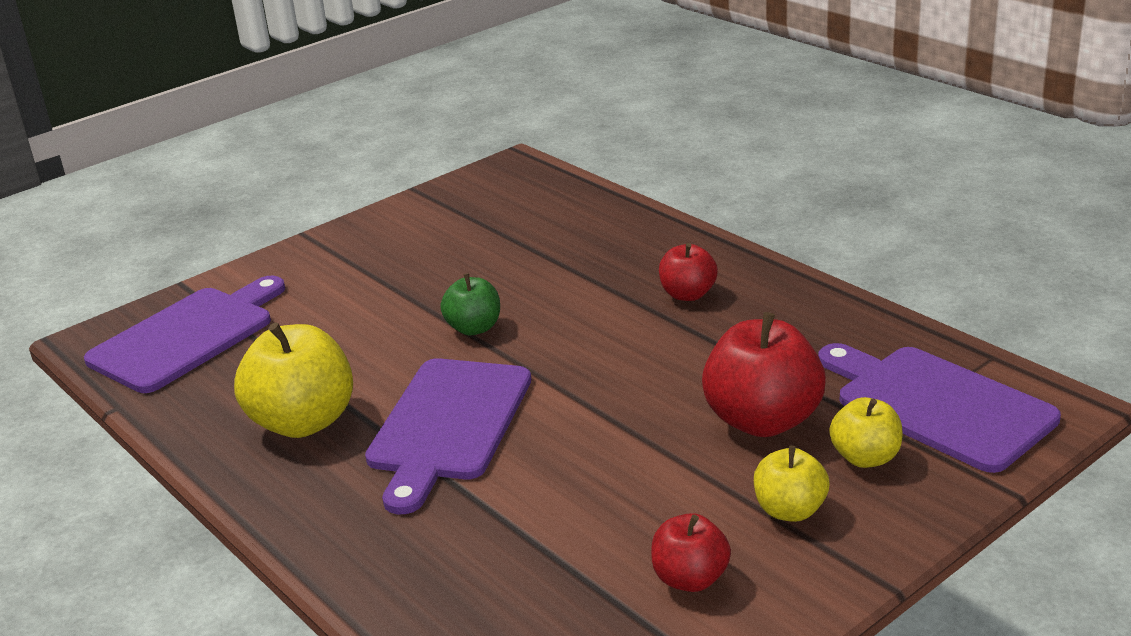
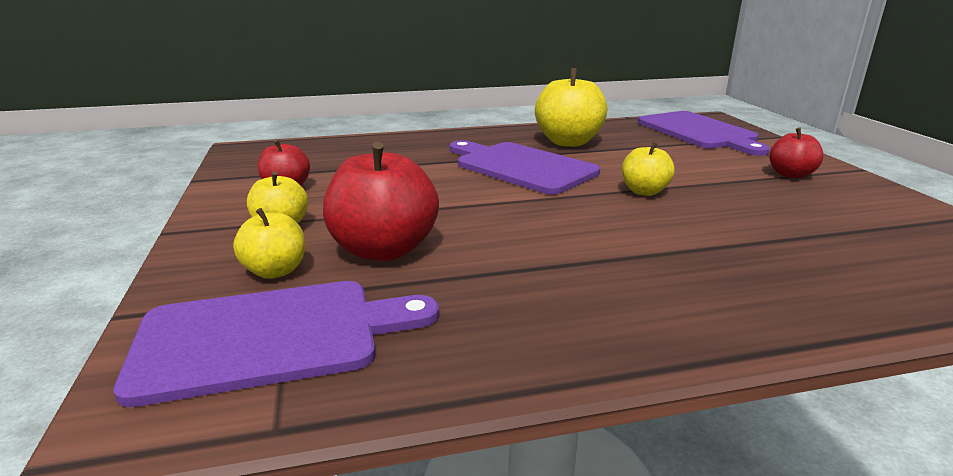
camera: 115 degrees right, 5 degrees down
green apple [440,273,500,335] -> yellow apple [622,142,675,196]
red apple [659,243,718,301] -> red apple moved to [769,127,824,178]

